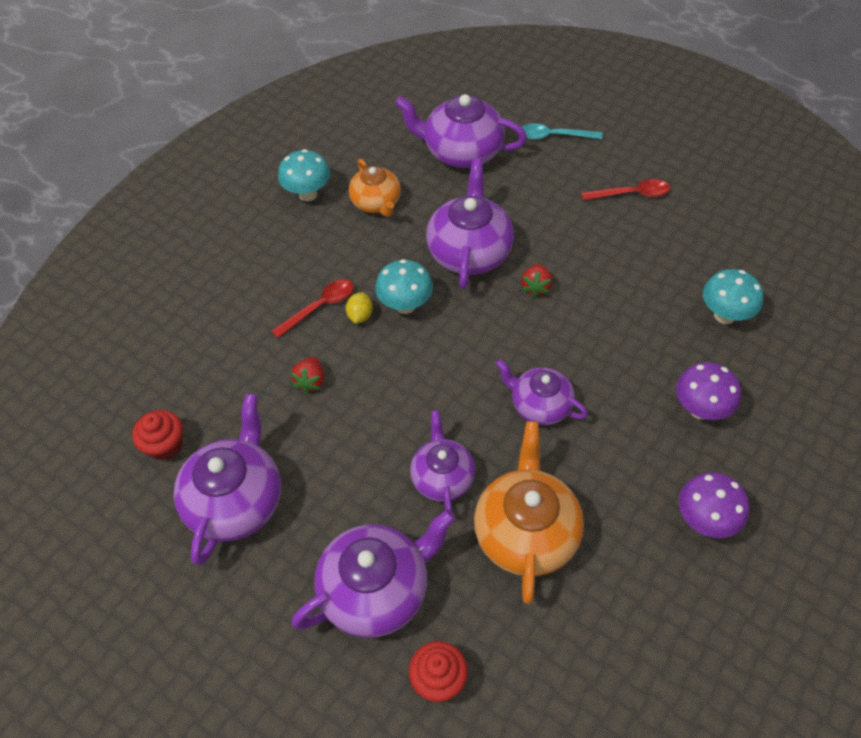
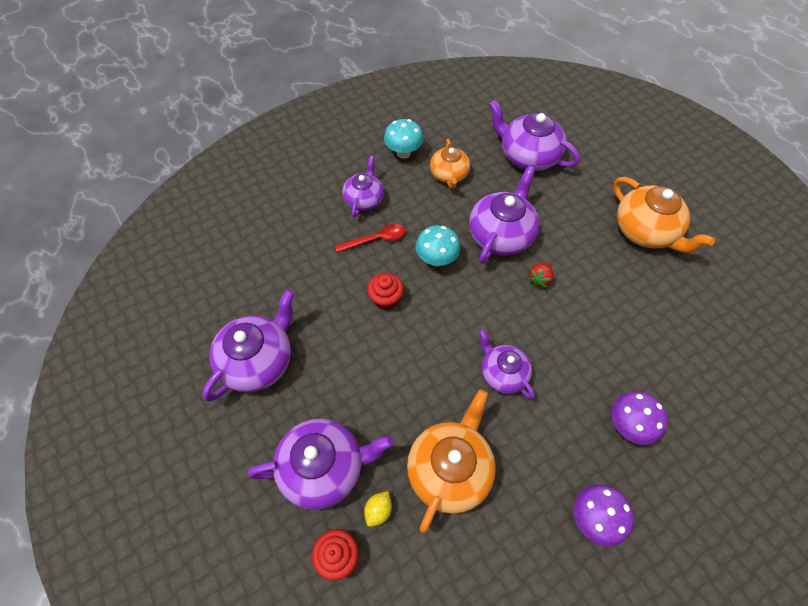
camera: 20 degrees right, 5 degrees up
red cupcake [132,410,183,460] -> red cupcake moved to [367,273,404,310]
red strawberry [291,357,324,393] -> none
yellow lemon [346,292,373,324] -> yellow lemon moved to [364,491,392,527]
purple teapot [410,410,475,512] -> purple teapot moved to [342,156,384,217]
turquoise spoon [522,123,603,140] -> none
red spoon [581,179,670,200] -> orange teapot [613,177,715,253]
turquoise mushroom [703,269,763,324] -> none

